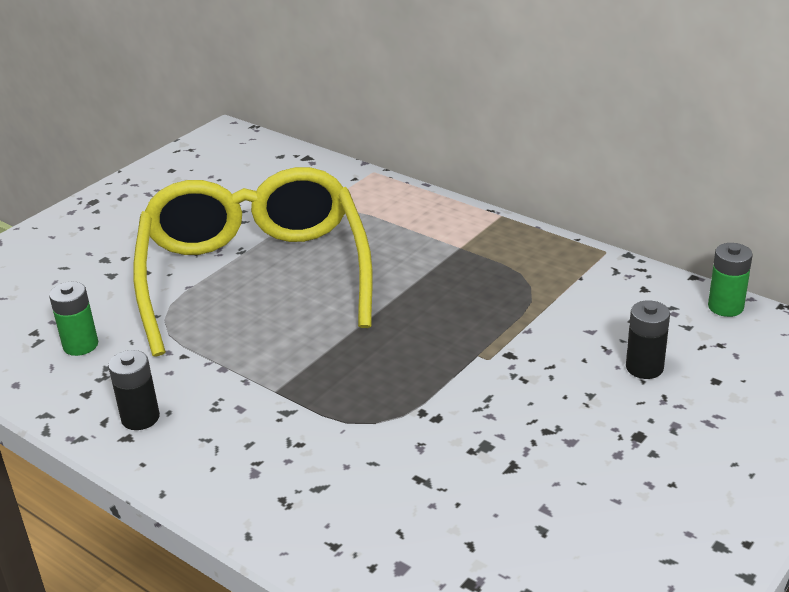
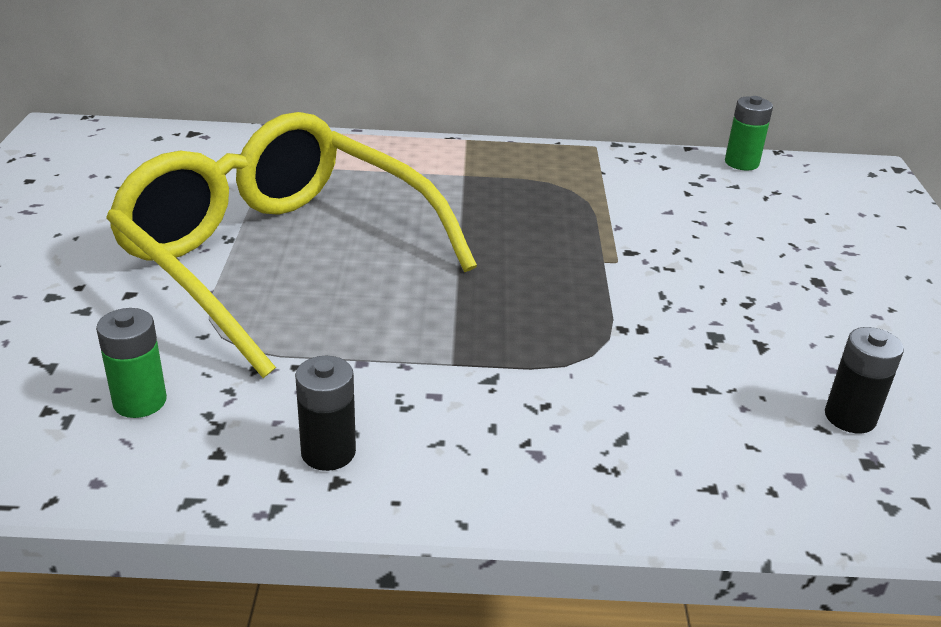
camera: 40 degrees left, 0 degrees up
black battery [626,300,670,379] -> black battery moved to [825,327,904,433]

